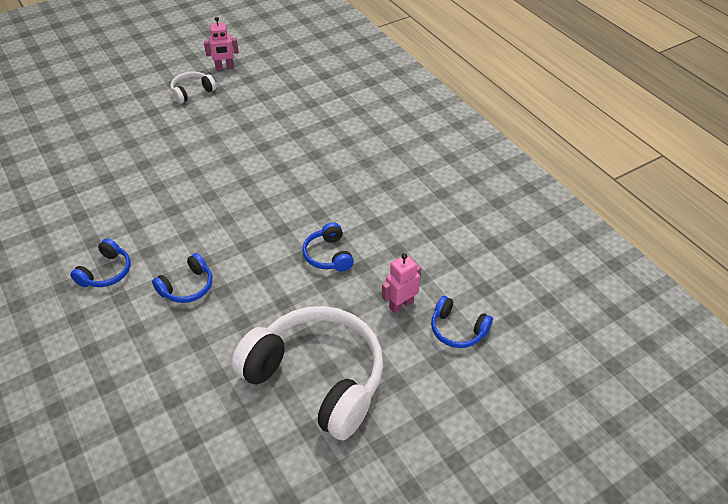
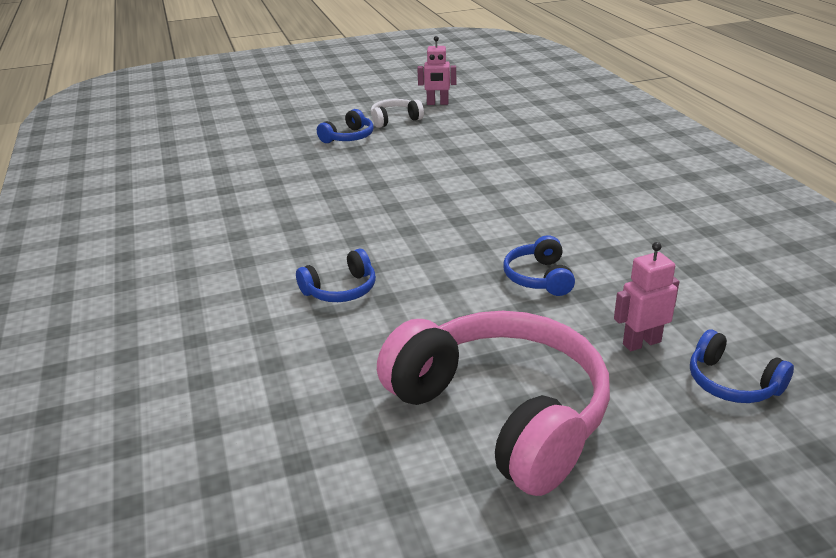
camera: 15 degrees right, 15 degrees down
blue headphones [70,238,130,287] -> blue headphones moved to [317,109,374,143]
white headphones [231,306,383,440] -> pink headphones [377,311,610,496]

